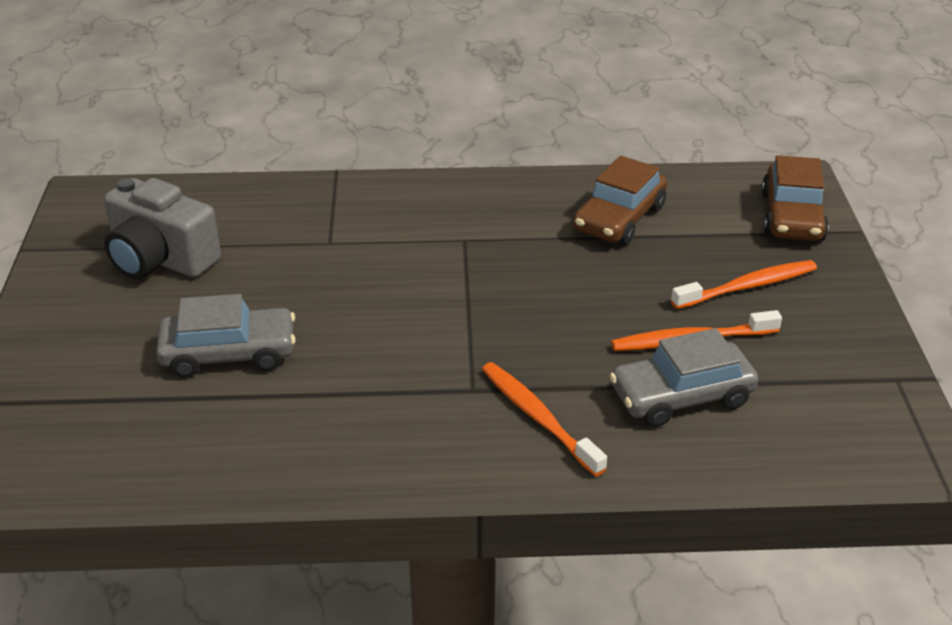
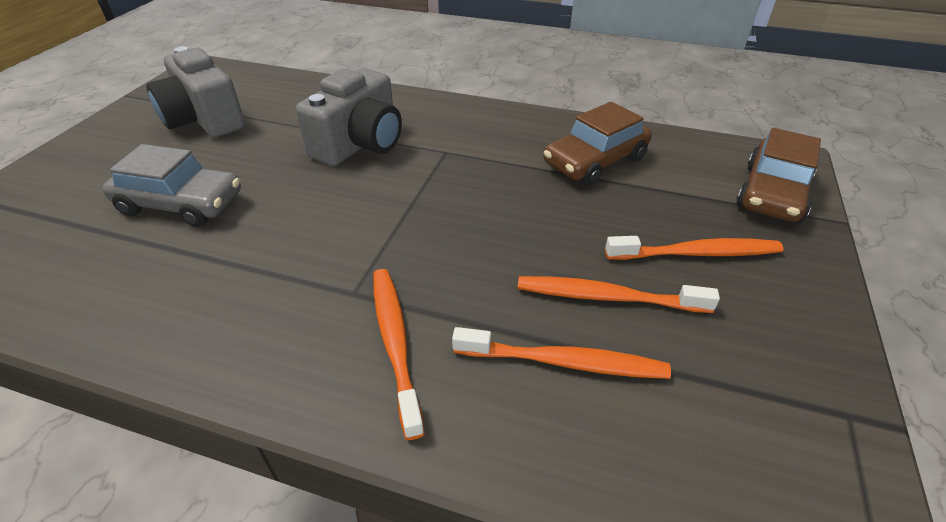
camera: 20 degrees right, 5 degrees up
grey car [610,328,759,427] -> orange toothbrush [452,327,671,379]
none -> grey camera [296,68,402,166]

